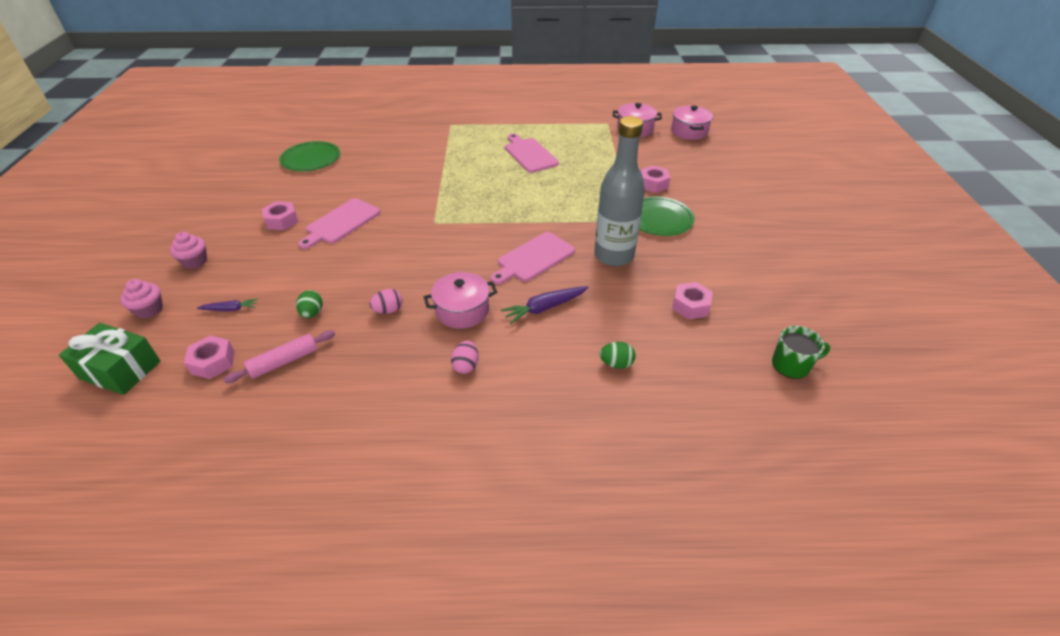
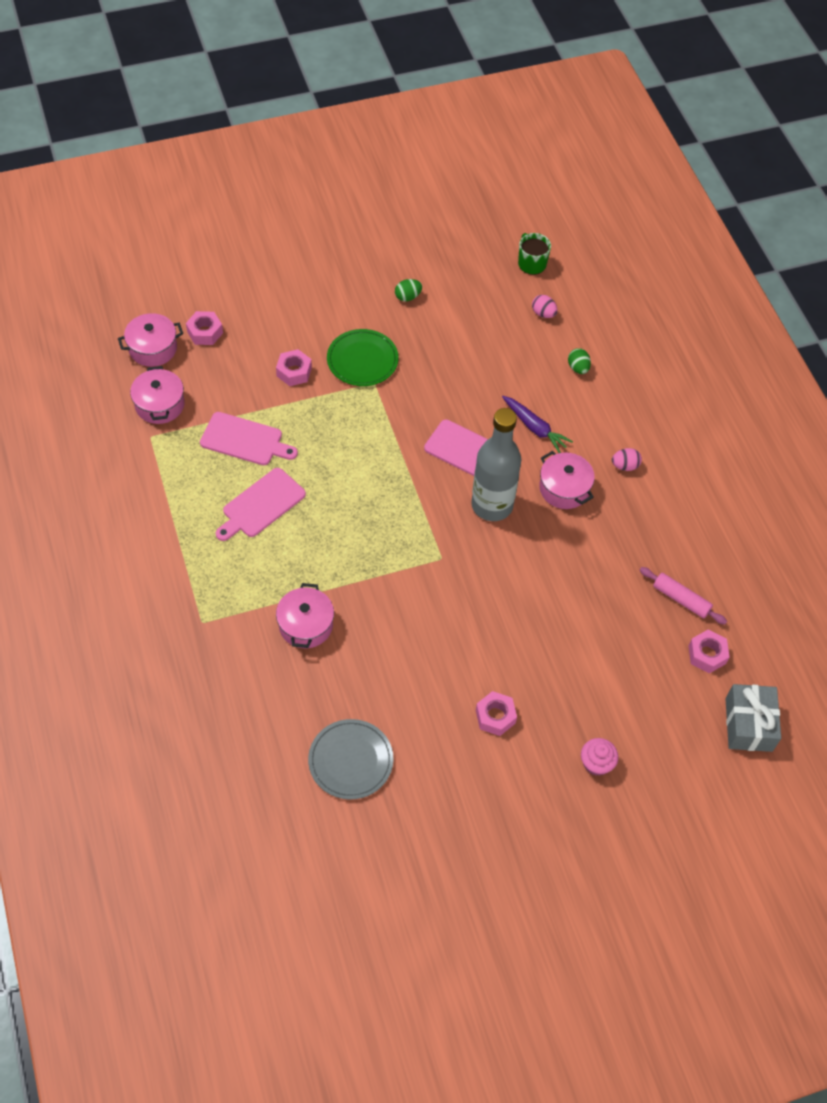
camera: 110 degrees left, 15 degrees up
green gift [59,323,161,395] -> grey gift [725,684,781,752]
pink cupcake [120,279,163,319] -> none
purple carrot [197,299,258,311] -> none
green plate [279,141,340,171] -> grey plate [308,719,394,800]
green egg [296,290,323,318] -> green egg moved to [395,279,422,302]
pink cutting board [298,198,380,249] -> pink cutting board moved to [200,412,298,465]
pink egg [369,289,403,314] -> pink egg moved to [532,295,558,318]
grey bottle [594,116,645,266] -> grey bottle moved to [471,408,521,521]
pink nut [672,282,713,320] -> pink nut moved to [186,311,223,345]
none -> pink pot [276,583,334,648]

